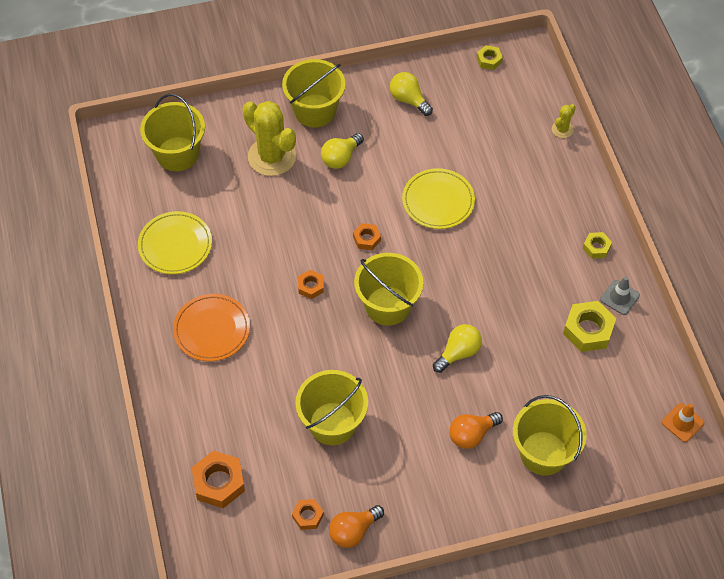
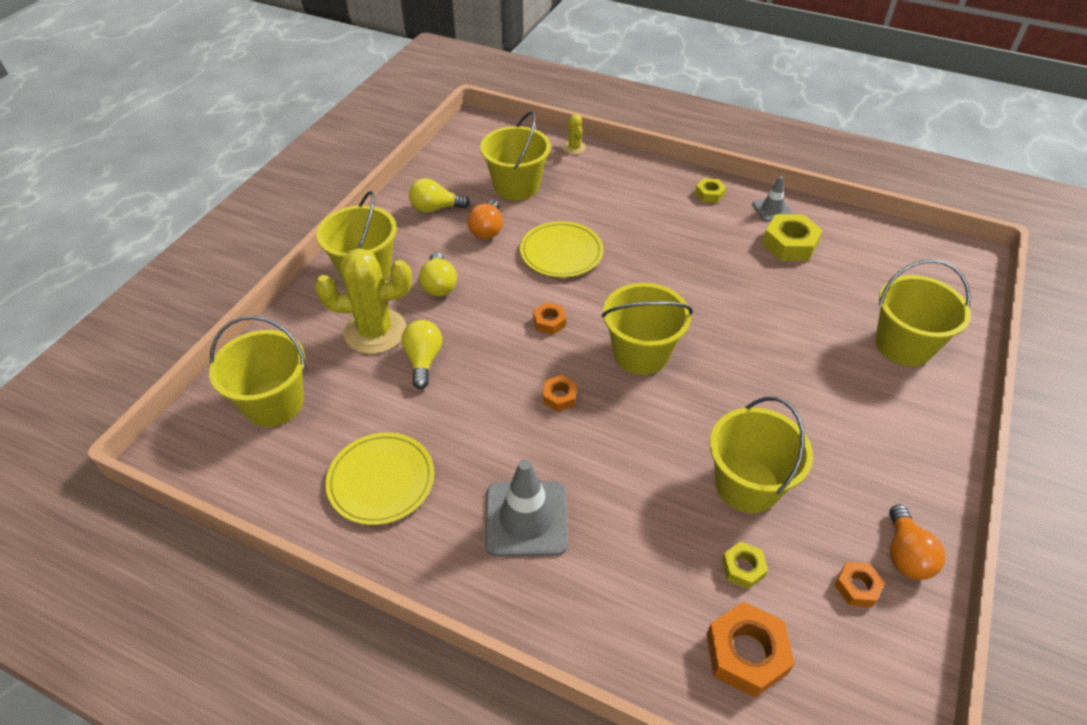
camera: 50 degrees left, 10 degrees down
orange plate [173,294,250,361] -> grey traffic cone [485,459,568,557]
yellow light bulb [433,324,482,373] -> yellow light bulb moved to [401,320,442,389]
orange light bulb [449,412,503,449] -> orange light bulb moved to [468,200,503,239]
yellow nut [477,45,503,70] -> yellow nut moved to [722,541,768,589]
orange traffic cone [662,403,704,442] -> none
none -> yellow bucket [480,111,551,200]

